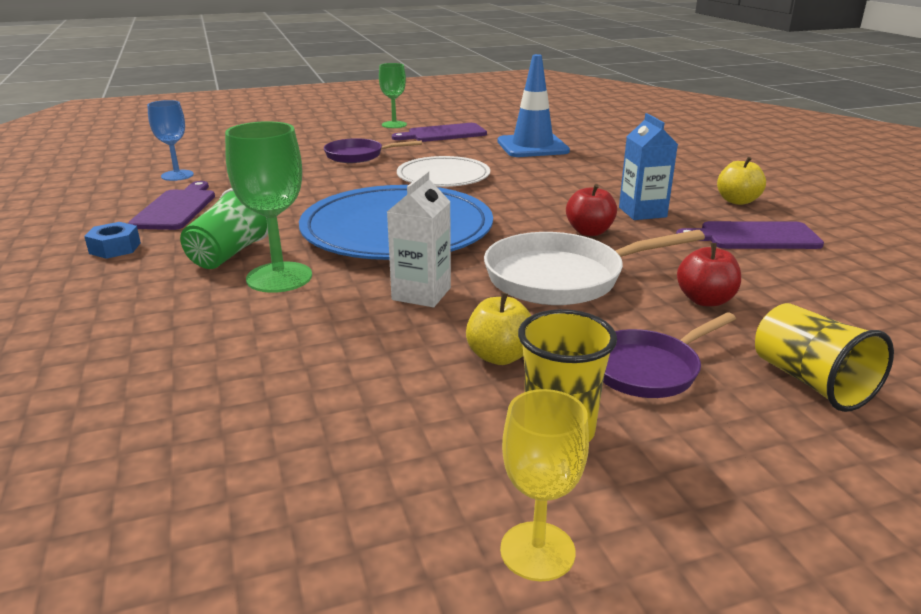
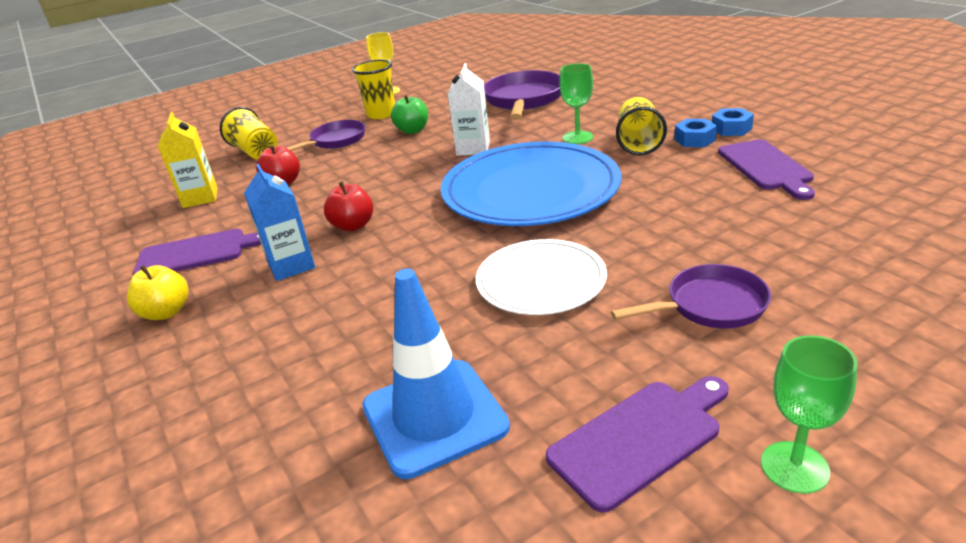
camera: 170 degrees right, 5 degrees up
blue goblet [147,100,194,181] -> none
green cup [180,188,268,269] -> yellow cup [616,97,667,155]
green goblet [225,121,312,293] -> green goblet [559,63,593,144], size x0.66
yellow apple [466,293,532,365] -> green apple [391,95,428,134]
white pan [484,230,705,305] -> none
none -> yellow carton [158,112,218,208]
none -> purple pan [484,70,561,120]
none -> blue nut [674,119,717,147]

